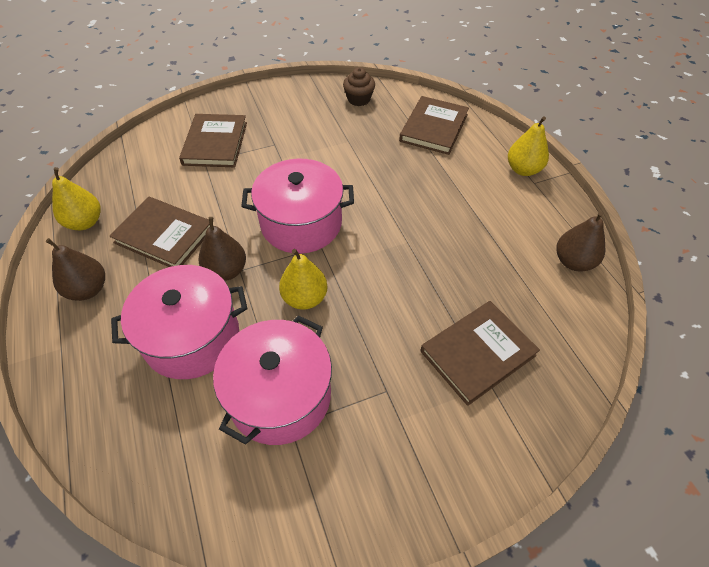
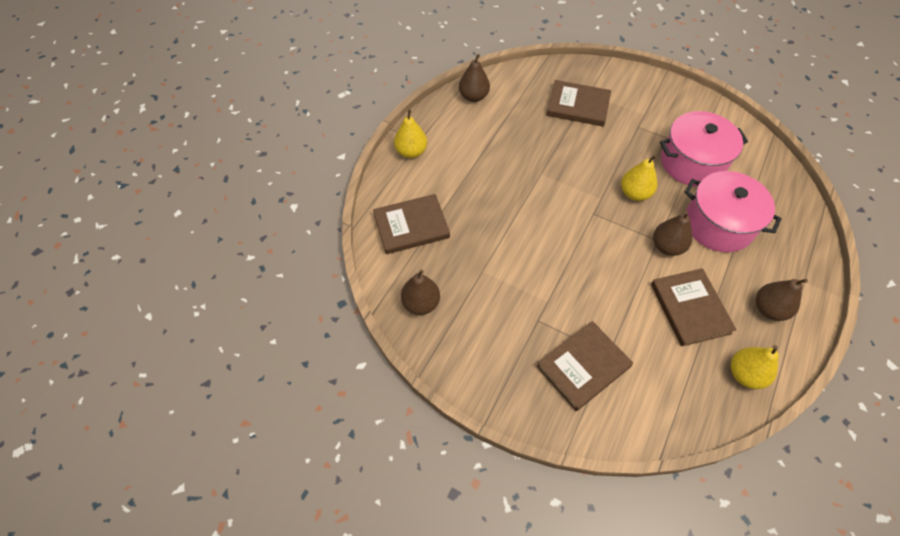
camera: 130 degrees left, 5 degrees up
pink pot [241,159,354,254] -> none
brown cupcake [343,67,375,106] -> brown pear [401,270,440,315]

